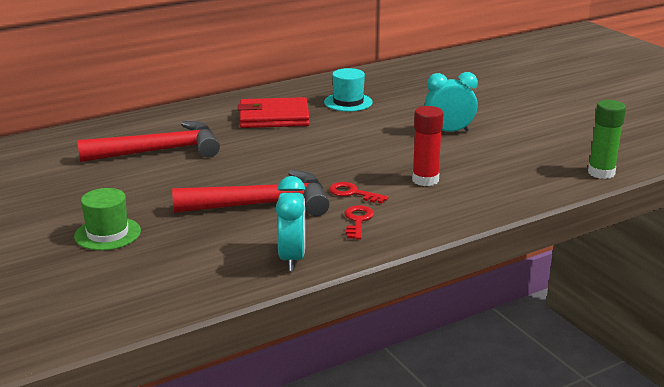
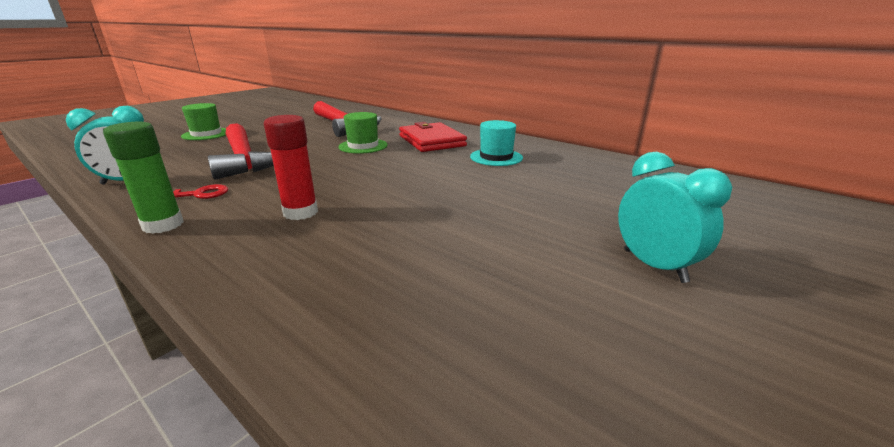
camera: 70 degrees right, 0 degrees up
red key [329,182,388,204] -> none
turquoise clock [424,72,478,132] -> turquoise clock moved to [618,152,732,283]
green glue stick [588,100,626,179] -> green glue stick moved to [103,122,184,234]
none -> green hat [338,112,388,154]

